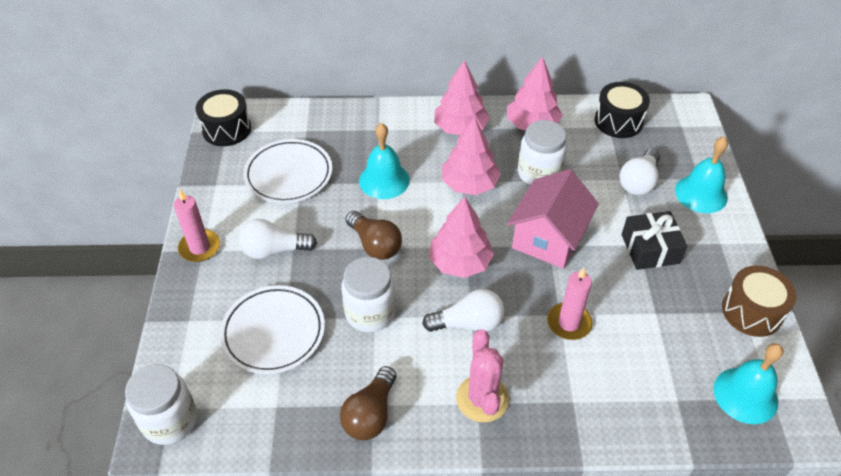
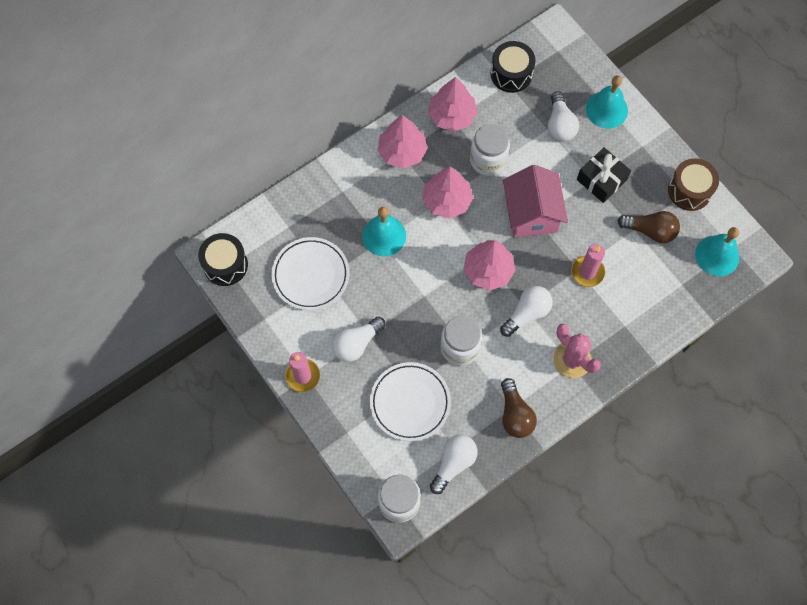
camera: 35 degrees left, 20 degrees up
brown light bulb [346,211,402,260] -> brown light bulb moved to [617,211,680,243]
none -> white light bulb [430,435,478,494]

